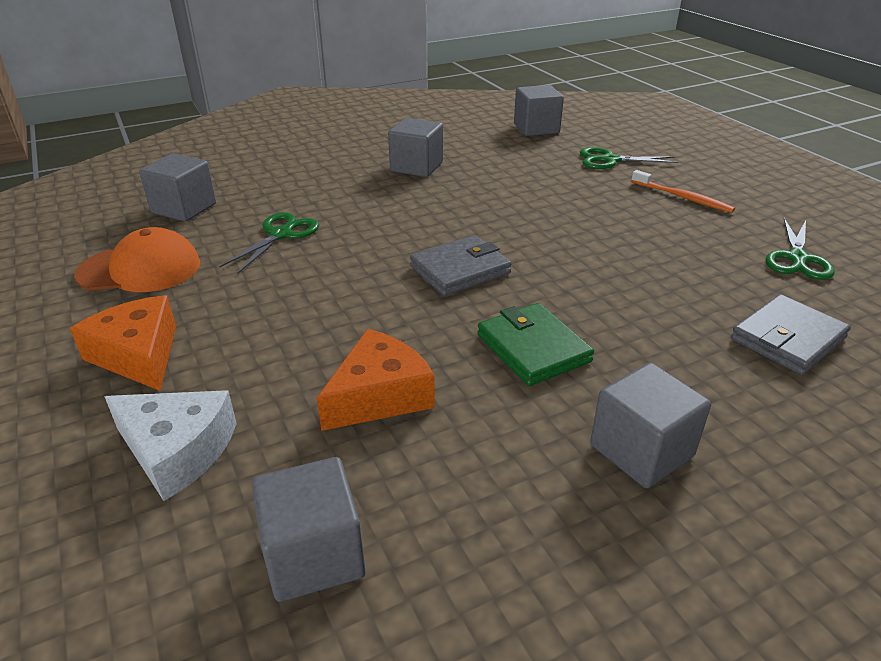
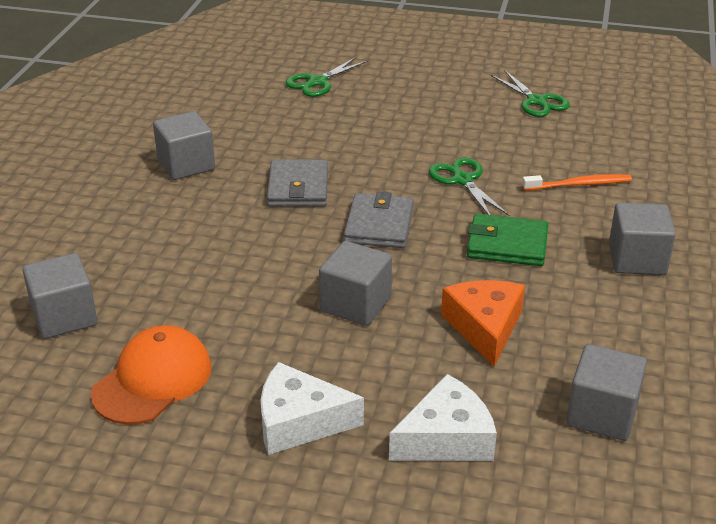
camera: 50 degrees left, 0 degrees up
orange cheese [70,295,176,391] -> white cheese [261,362,364,455]
green scissors [219,212,319,274] -> green scissors moved to [429,158,509,216]
grey cube [514,85,564,136] -> grey cube moved to [319,241,392,326]
orange toothbrush [631,170,735,213] -> orange toothbrush moved to [522,174,632,191]
grey wallet [731,294,851,375] -> grey wallet moved to [267,160,328,207]

